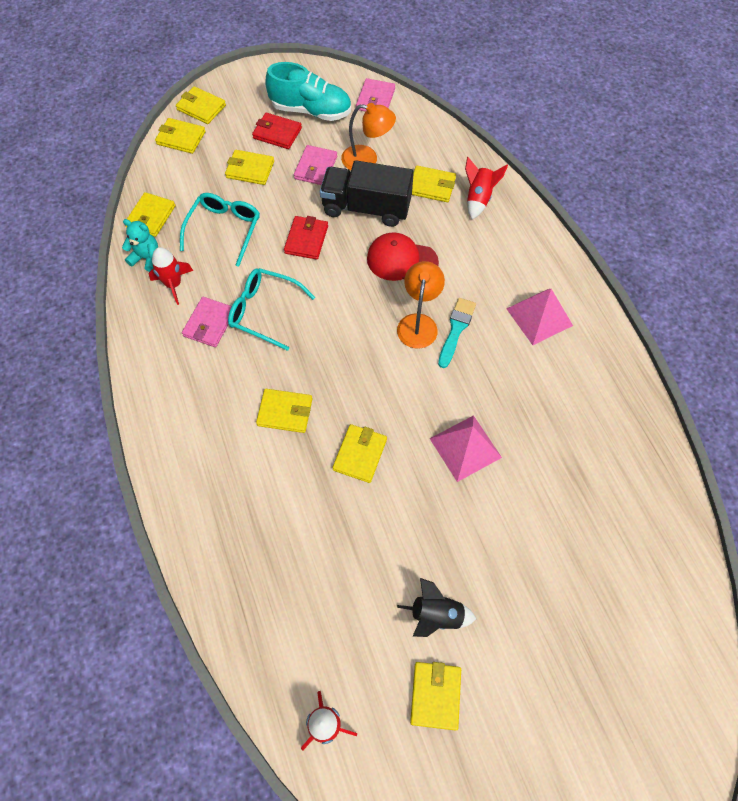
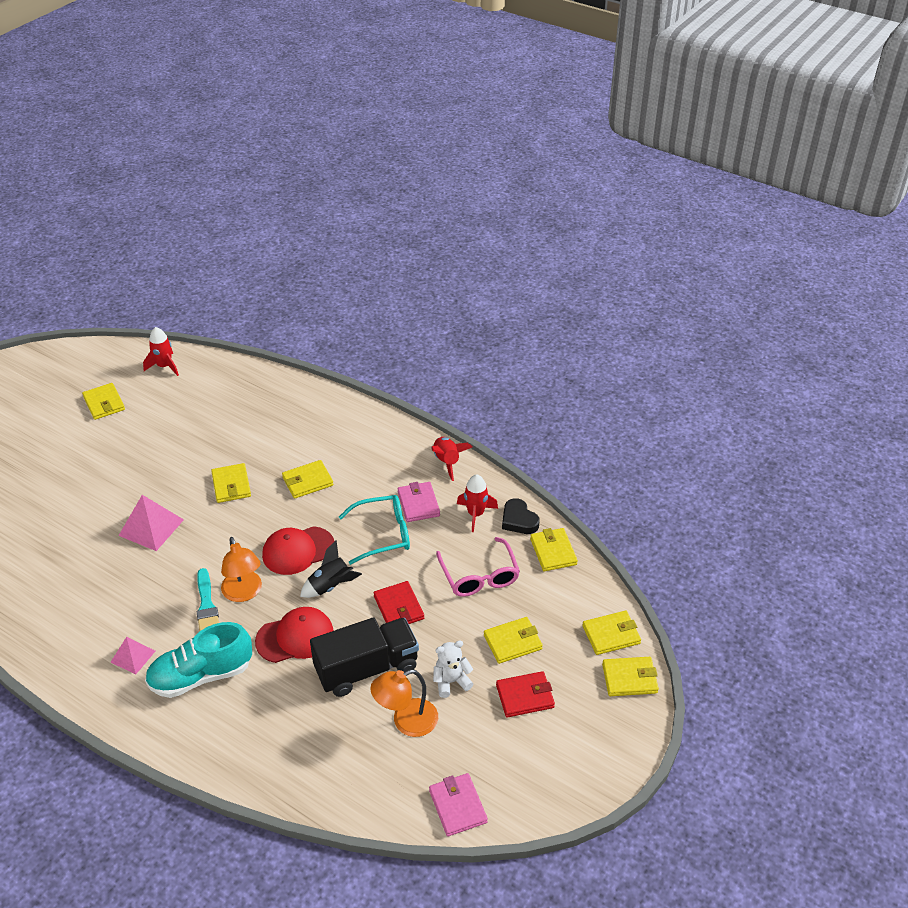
camera: 145 degrees right, 20 degrees down
turquoise teddy bear [122,219,158,272] -> black heart [502,498,539,534]
turquoise glasses [180,193,260,267] -> pink glasses [436,537,520,597]
turquoise shoe [265,62,351,121] -> turquoise shoe moved to [145,622,252,698]
pink wallet [294,145,337,185] -> white teddy bear [433,641,473,698]
black rocket [397,578,476,637] -> black rocket moved to [300,540,362,598]
yellow wallet [412,166,456,202] -> none
red rocket [465,157,508,219] -> red rocket moved to [431,437,472,481]
pink pyramid [506,289,573,345] -> pink pyramid [111,637,155,674], size x0.62
none -> red cap [262,526,335,575]

